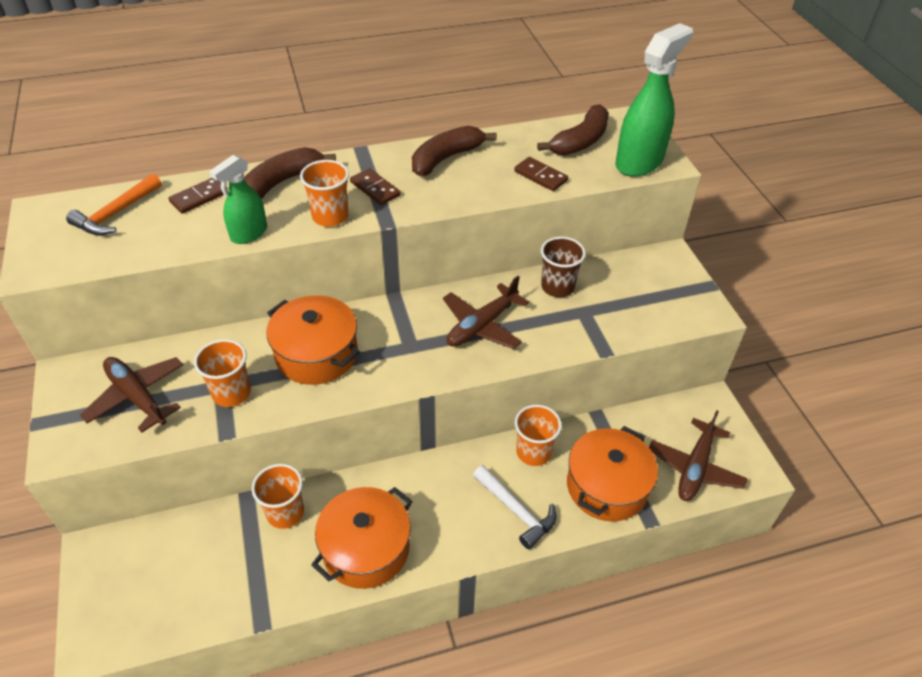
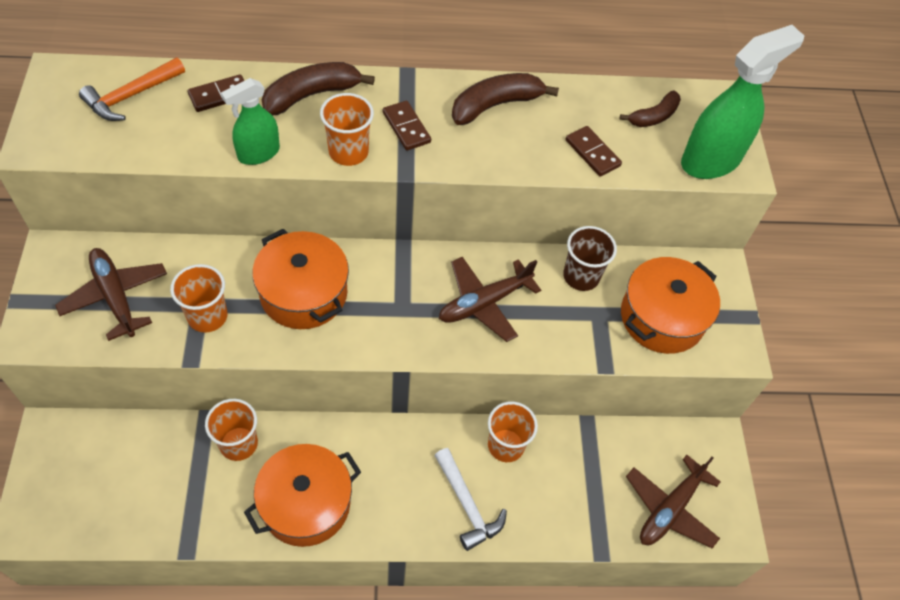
camera: 10 degrees right, 10 degrees up
brown banana [537,104,609,155] -> brown banana [620,91,681,127], size x0.63
orange pot [567,426,658,522] -> orange pot moved to [621,257,720,354]

